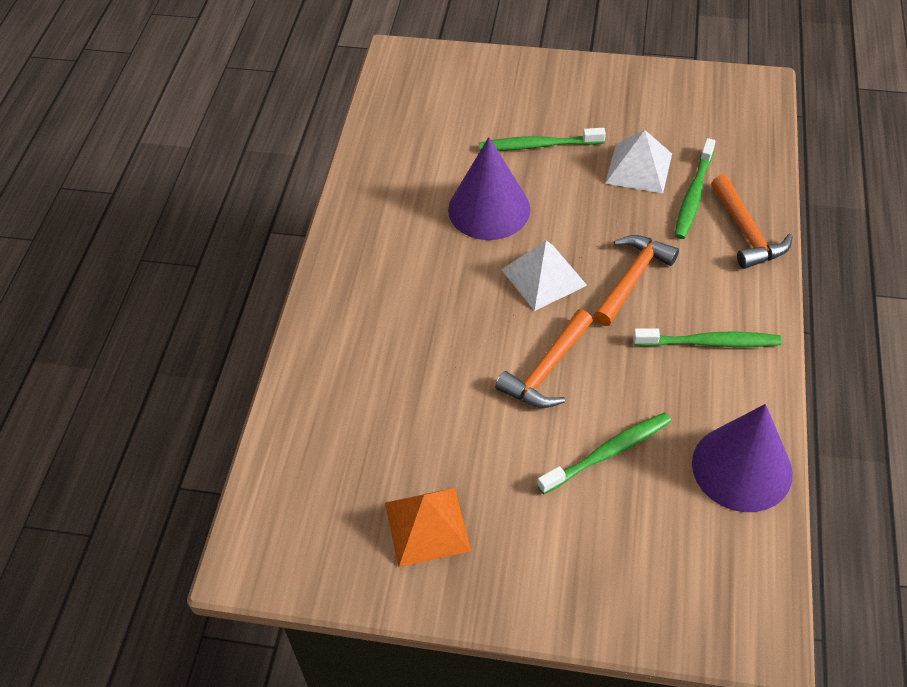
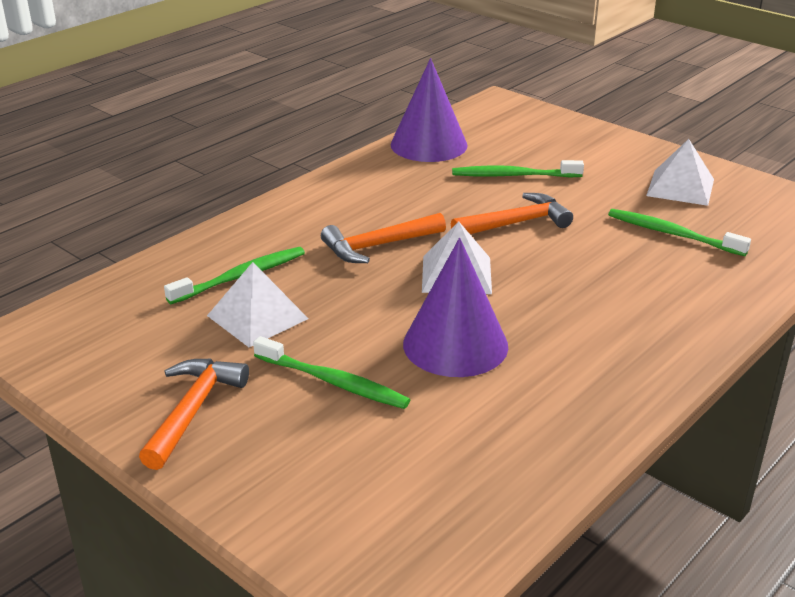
camera: 150 degrees left, 20 degrees down
orange pyramid [385,488,471,567] -> white pyramid [646,139,714,206]
green toothbrush [633,328,781,347] -> green toothbrush moved to [608,209,751,256]
orange hammer [711,175,793,269] -> orange hammer moved to [139,359,249,470]

